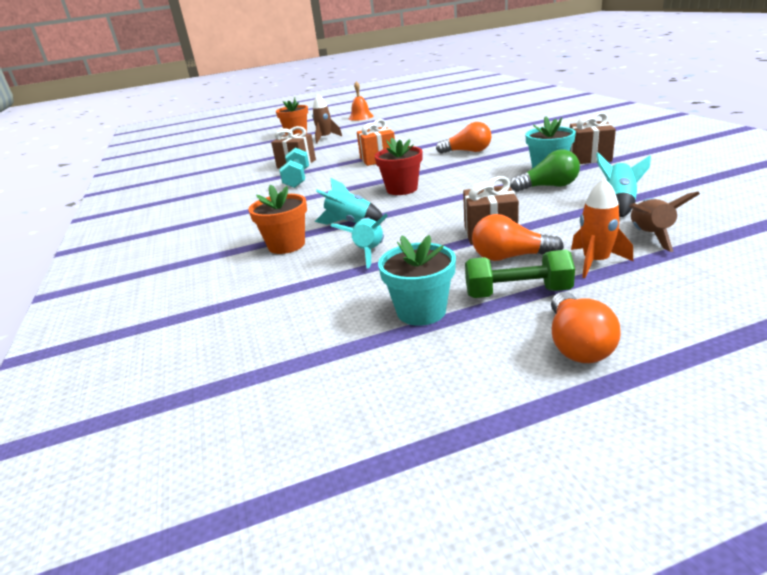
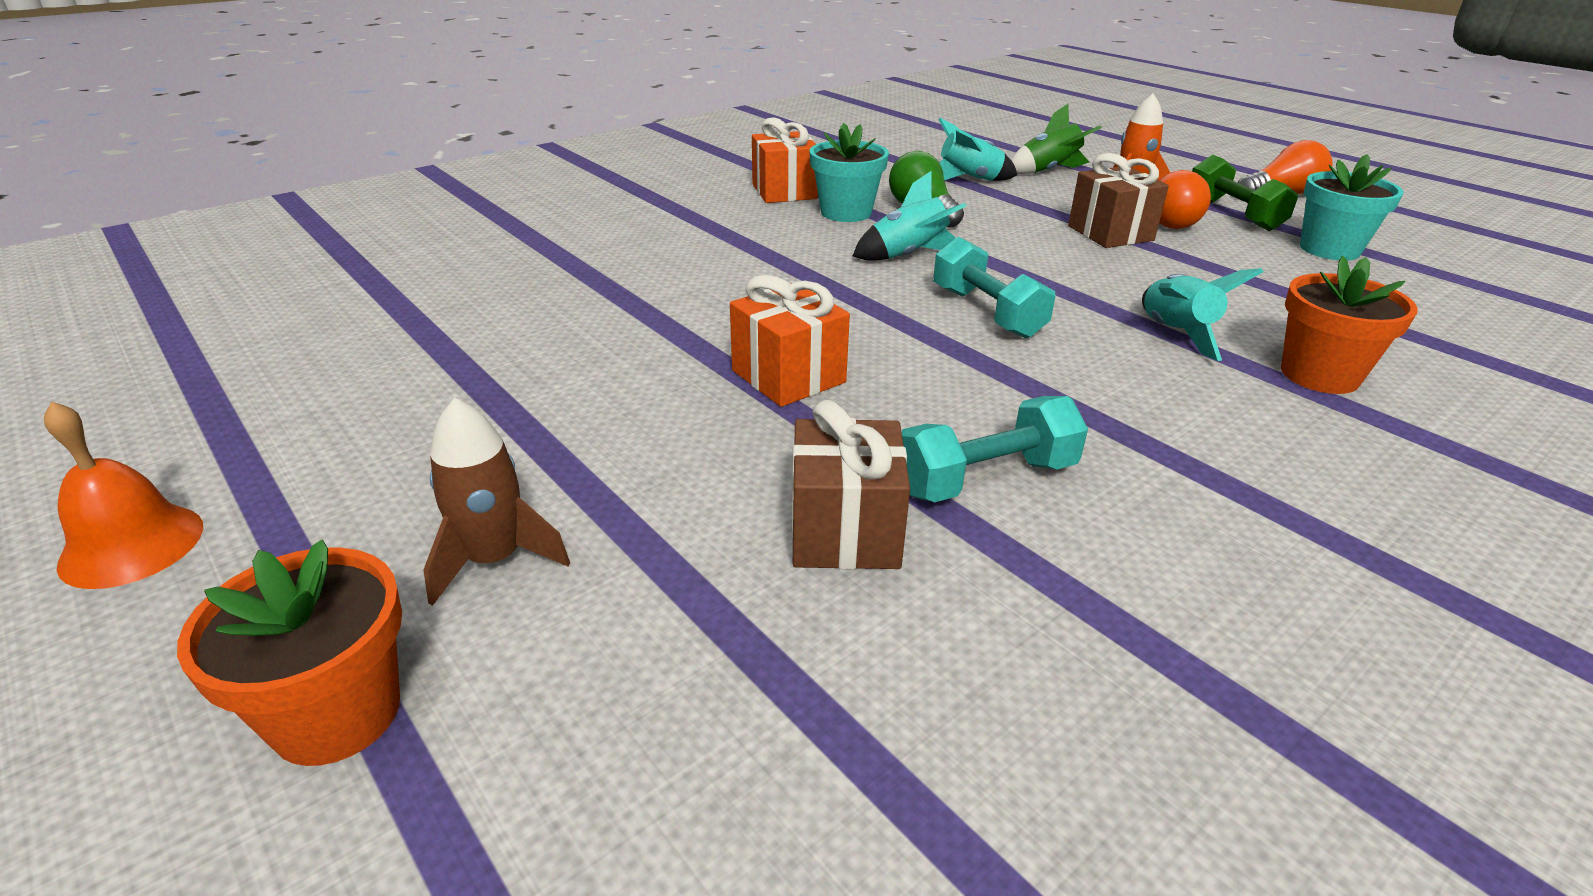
camera: 115 degrees left, 5 degrees up
turquoise rocket [331,213,388,269] -> turquoise rocket moved to [853,171,966,261]
red flower pot [375,137,423,195] -> turquoise dumbbell [933,237,1055,338]
orange light bulb [436,122,491,154] -> none
brown gift [570,112,616,164] -> orange gift [752,117,818,203]
brown rocket [629,192,700,252] -> green rocket [1011,104,1102,174]

